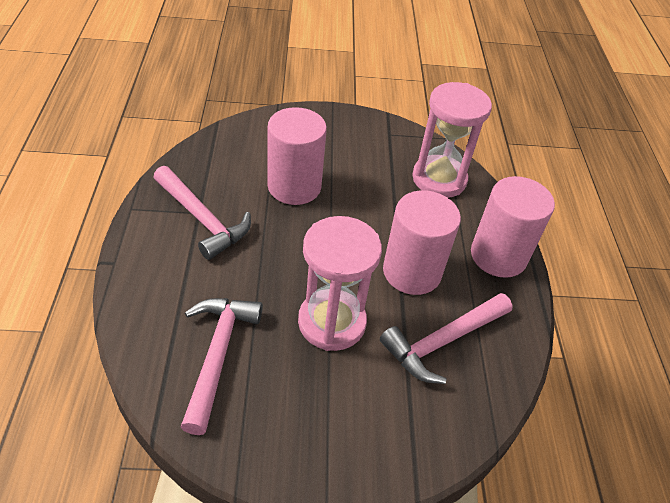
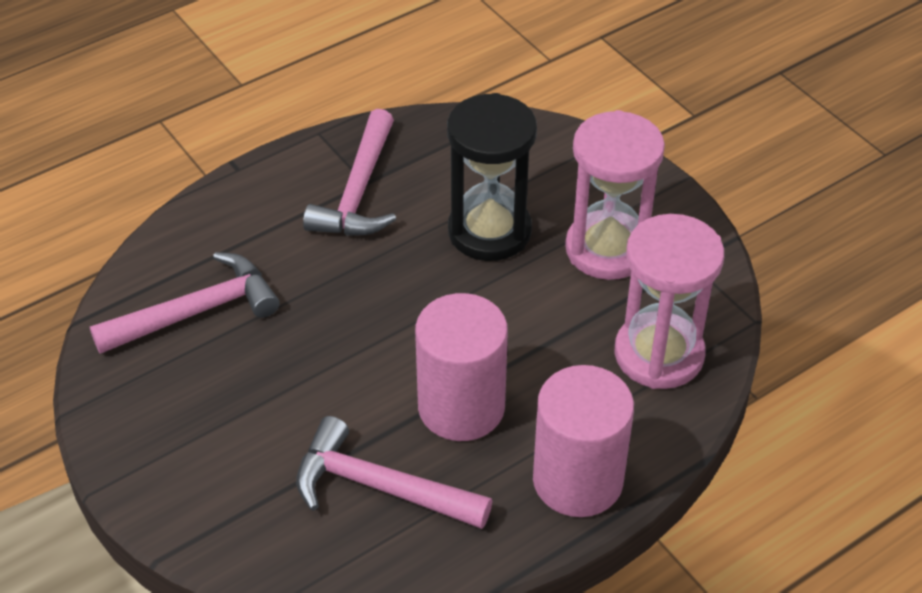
camera: 60 degrees right, 0 degrees up
pink cylinder [267,107,327,205] -> black hourglass [447,93,537,261]
pink hourglass [298,216,382,351] -> pink hourglass moved to [565,110,665,280]

